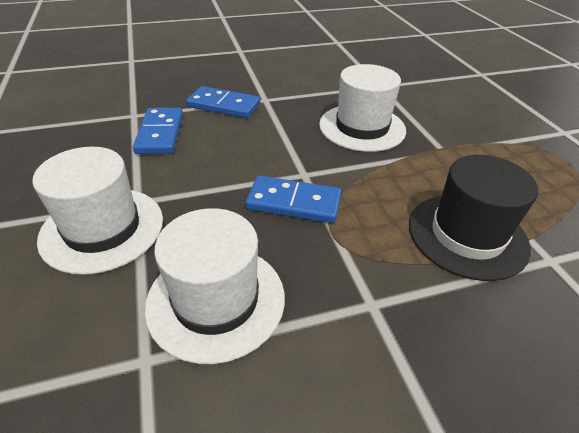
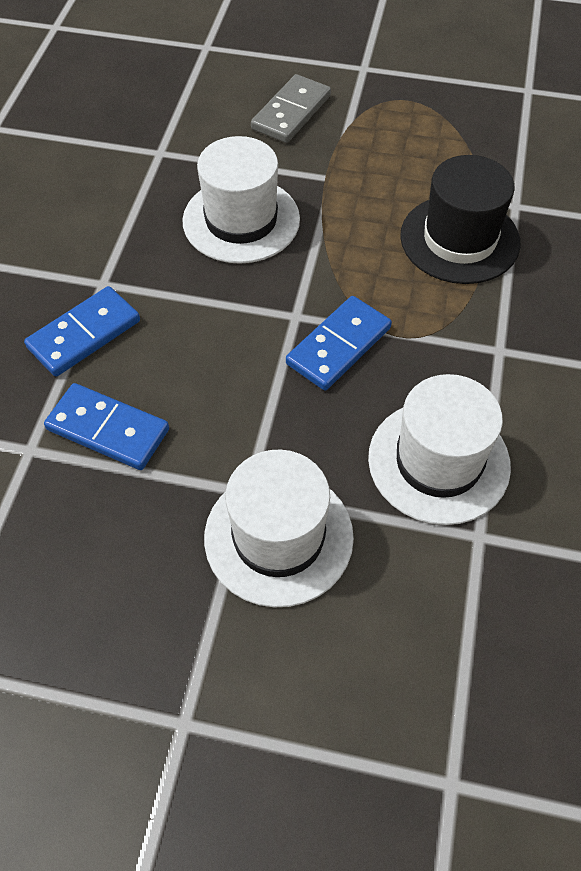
camera: 60 degrees left, 15 degrees up
none -> grey domino [251,74,331,143]

